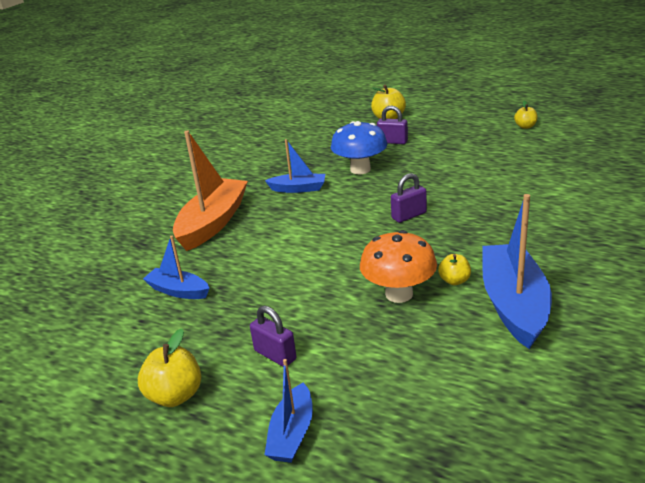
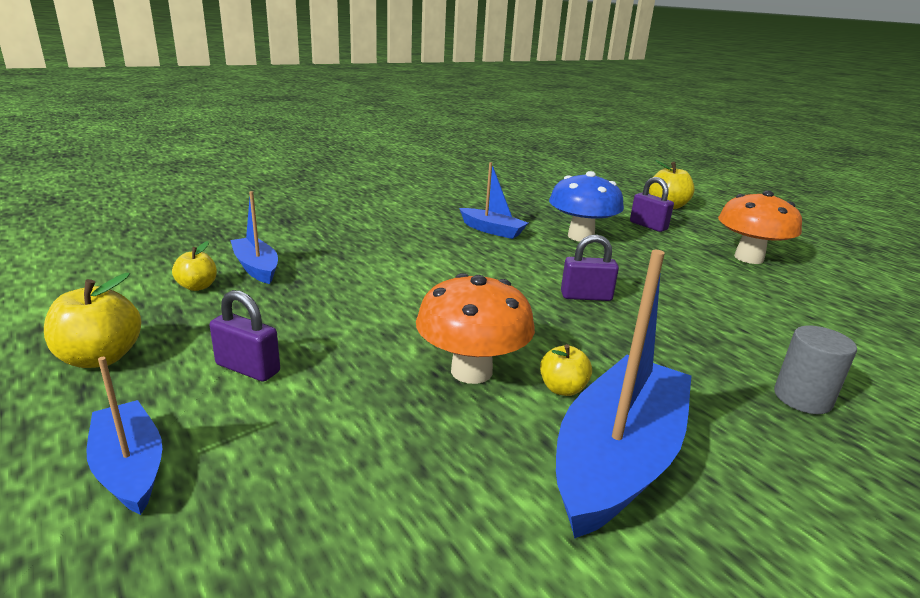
camera: 25 degrees right, 5 degrees down
orange boat [173,131,248,251] -> none
purple padlock [250,306,296,367] -> purple padlock turned 45 degrees counterclockwise [210,290,280,381]
blue boat [264,359,313,463] -> blue boat turned 105 degrees clockwise [86,357,162,515]
yellow apple [514,101,538,129] -> yellow apple moved to [172,241,217,291]
none -> orange mushroom [718,191,802,264]
none -> grey cylinder [774,326,857,414]

